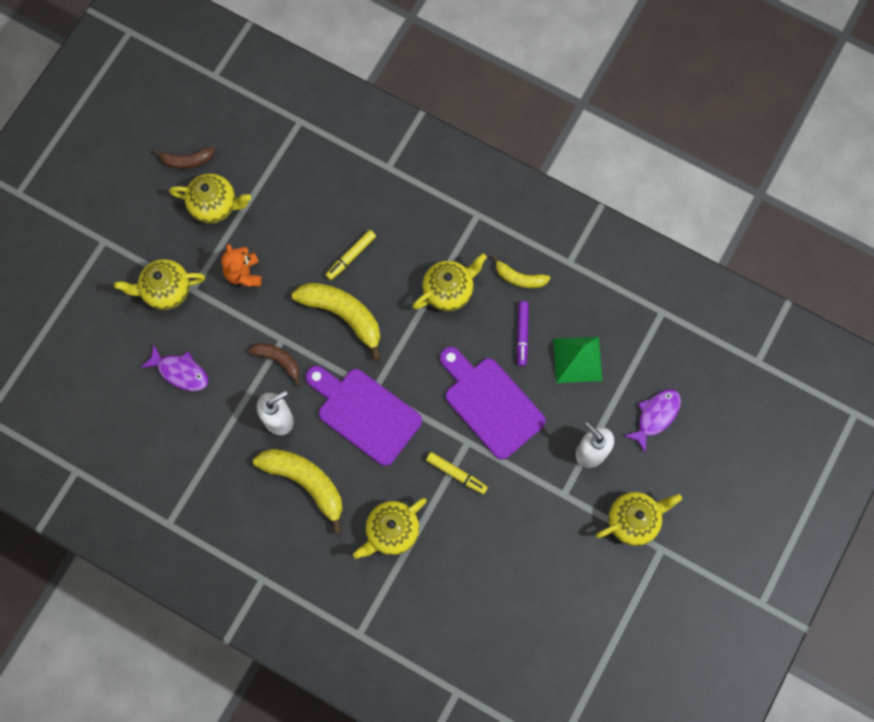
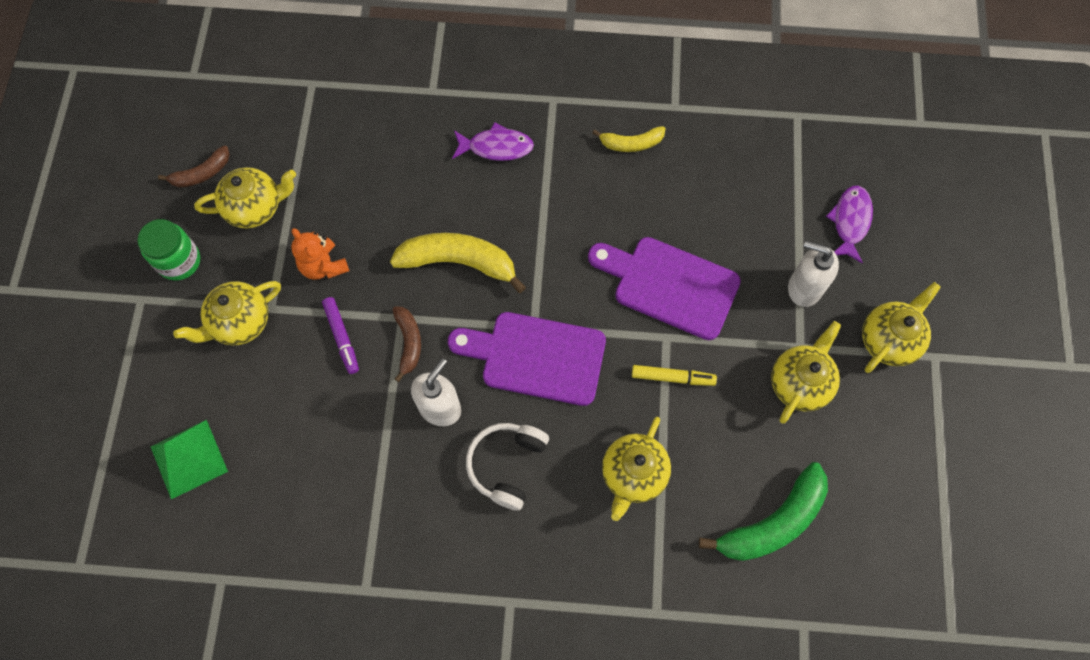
camera: 25 degrees left, 5 degrees down
purple fish [140,344,209,391] -> purple fish moved to [452,122,534,161]
brown banana [249,343,300,386] -> brown banana turned 75 degrees clockwise [393,306,421,382]
yellow banana [253,449,343,534] -> white headphones [466,423,549,511]
yellow marker [325,230,376,280] -> none
yellow teapot [413,254,487,311] -> yellow teapot moved to [771,321,841,424]
purple marker [517,301,529,366] -> purple marker moved to [322,297,359,374]
green pyramid [553,337,602,383] -> green pyramid moved to [150,420,228,499]
none -> green jar [137,219,200,281]
none -> green banana [699,462,828,561]

